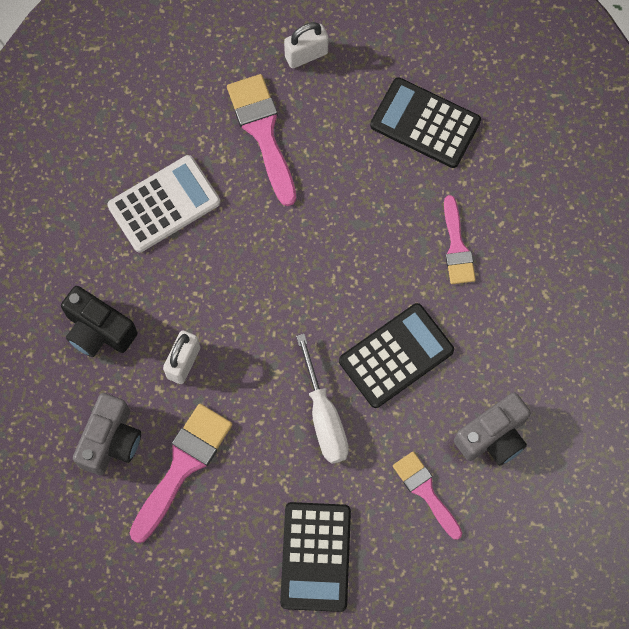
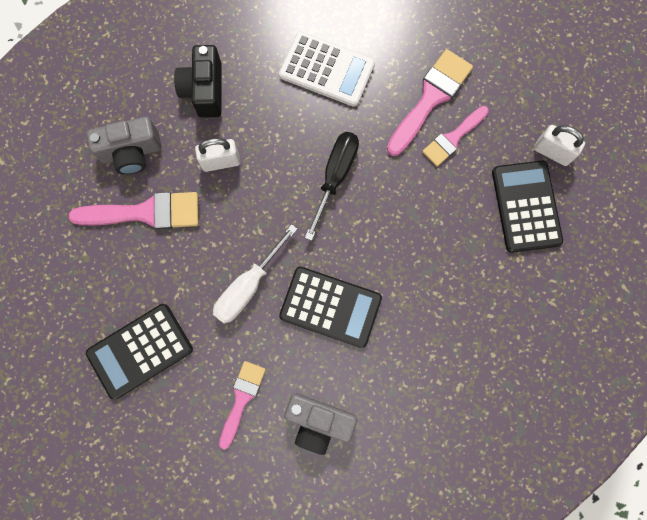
camera: 55 degrees right, 5 degrees up
white padlock [284,22,329,68] -> white padlock moved to [534,125,585,166]
pink brush [444,195,476,284] -> pink brush moved to [422,106,489,167]
none -> black screwdriver [305,132,359,241]

